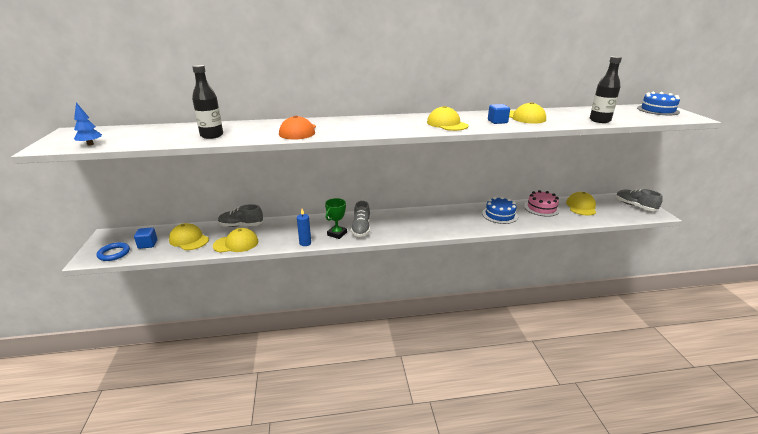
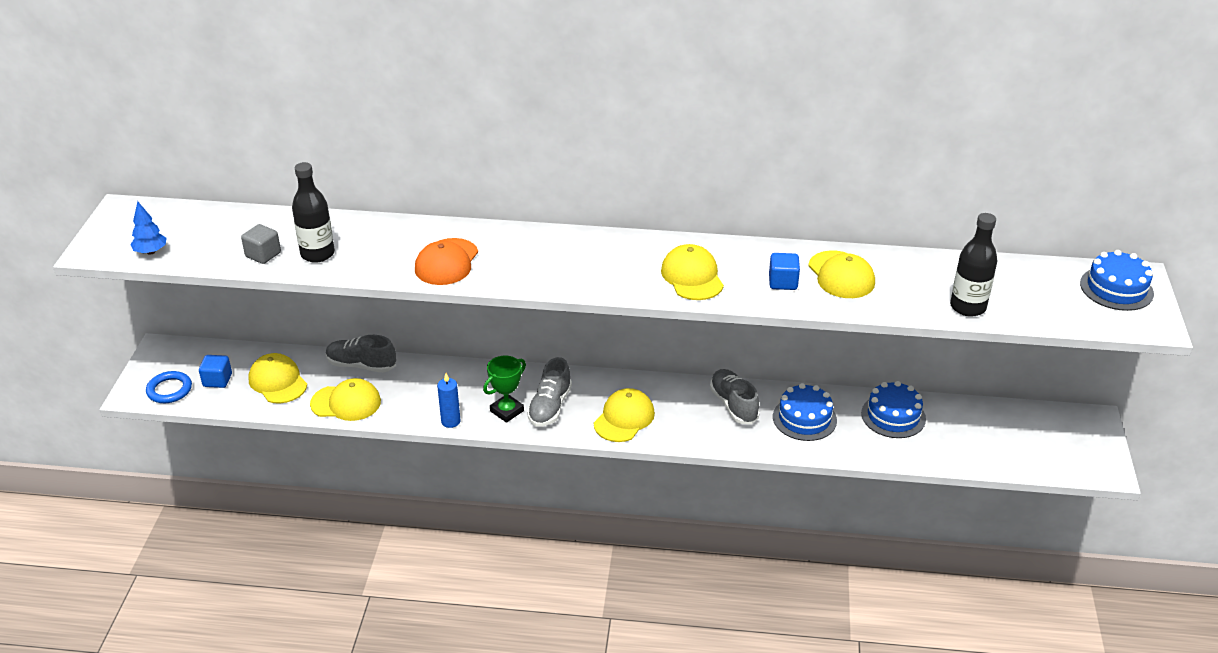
camera: 15 degrees right, 10 degrees up
pink cake [524,190,560,217] -> blue cake [861,381,926,438]
yellow cap [566,192,596,216] -> yellow cap moved to [594,388,655,442]
grey shoe [616,189,663,211] -> grey shoe moved to [710,369,760,424]
none -> grey cube [241,224,281,264]

